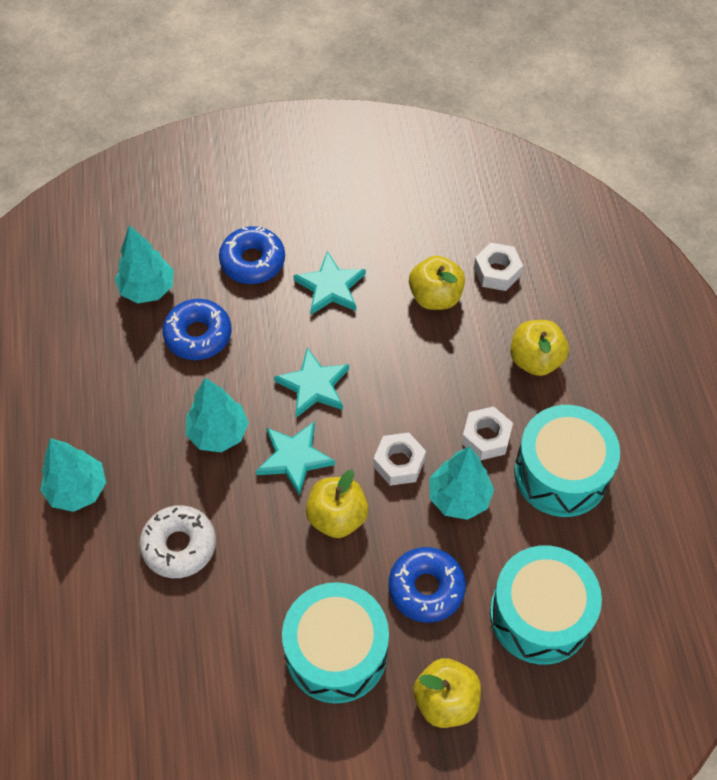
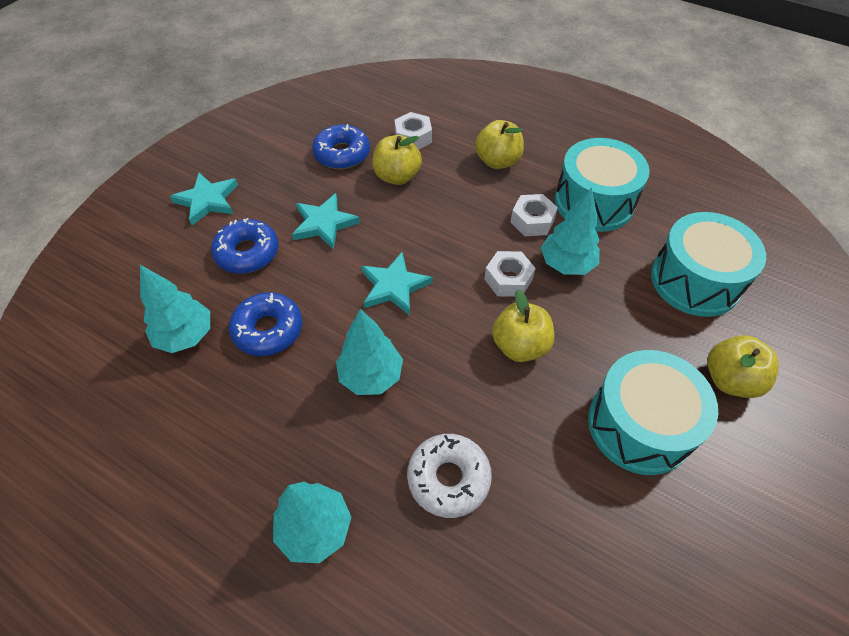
camera: 50 degrees left, 5 degrees down
turquoise star [256,422,335,496] -> turquoise star moved to [169,173,238,225]
blue donut [389,547,466,623] -> blue donut moved to [312,124,370,169]

